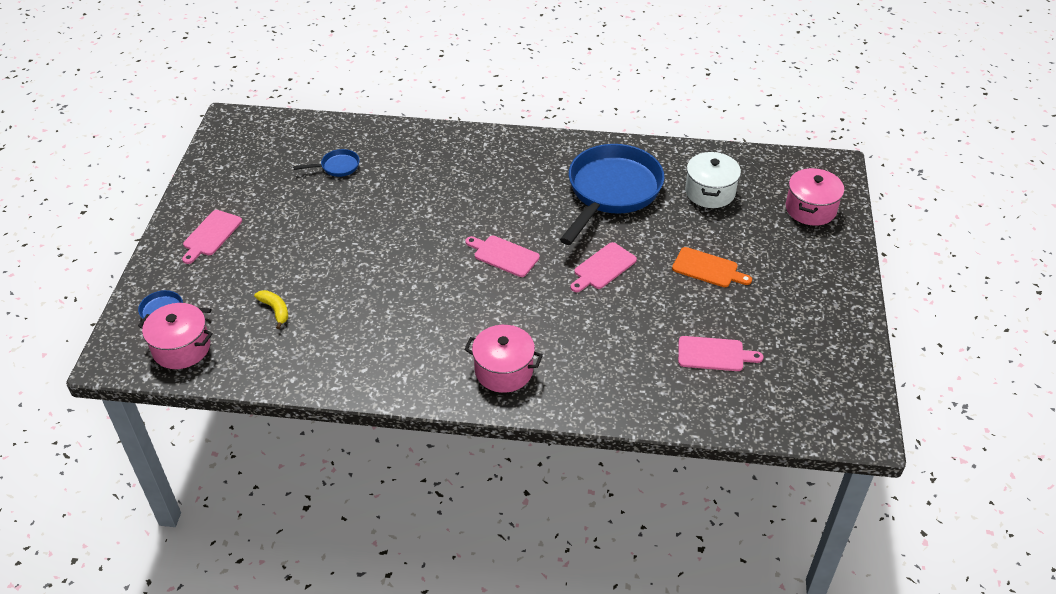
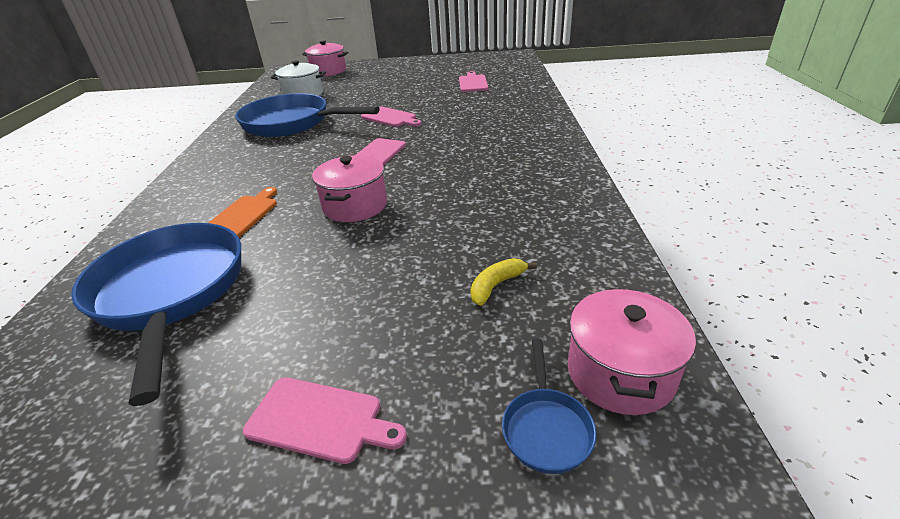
camera: 95 degrees left, 10 degrees down
blue pan [293,149,360,177] -> blue pan [71,223,241,406], size x2.44
pink pot [464,325,543,393] -> pink pot moved to [312,155,387,222]
orange cutting board [672,247,752,287] -> orange cutting board moved to [208,187,277,237]

